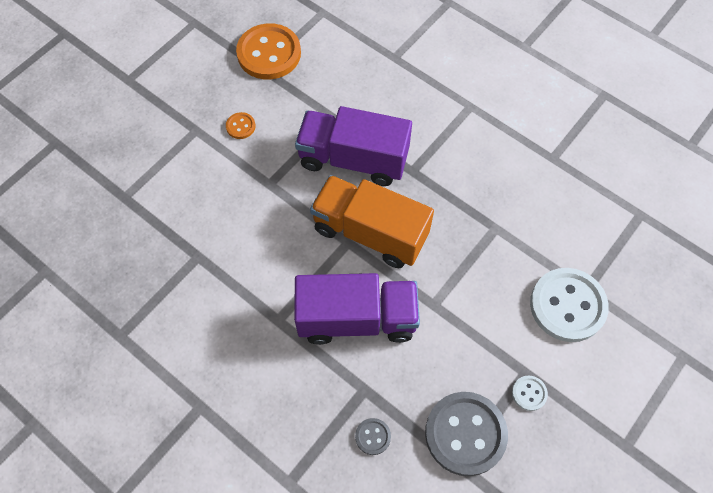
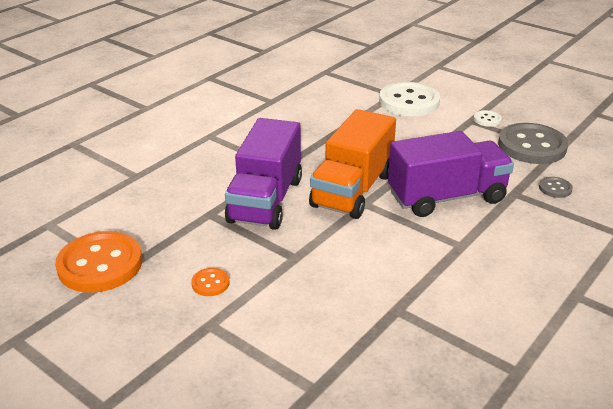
camera: 90 degrees left, 30 degrees down
purple truck [294,273,420,345] -> purple truck turned 75 degrees clockwise [388,131,514,217]

